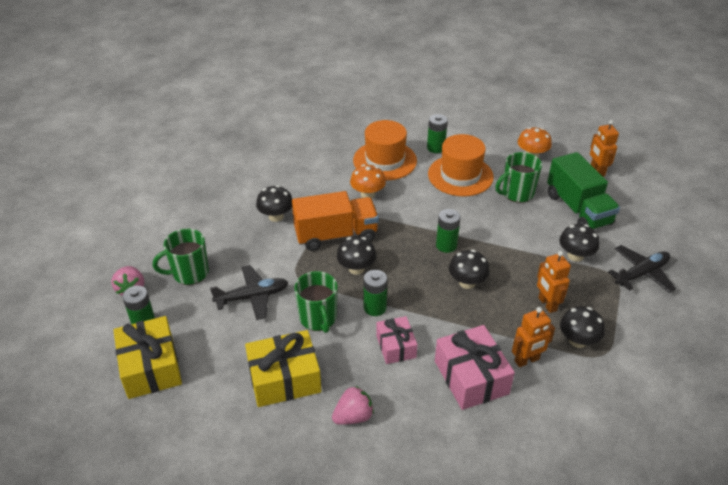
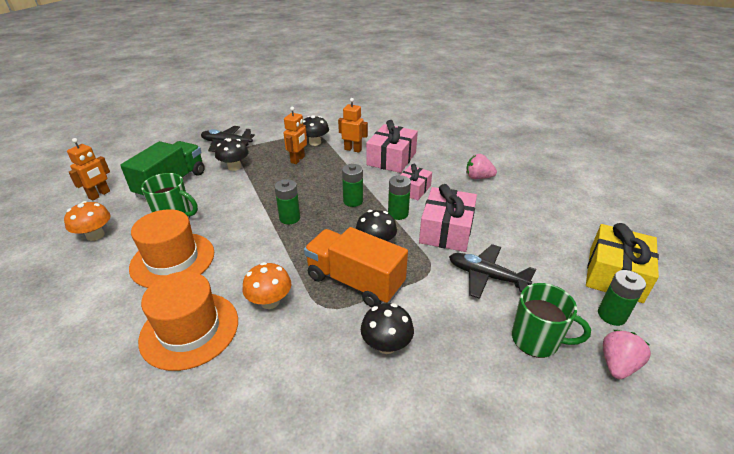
camera: 135 degrees left, 5 degrees down
yellow gift [245,330,321,407] -> none
green mug [294,271,338,333] -> pink gift [419,184,477,252]
green battery [427,114,448,153] -> green battery moved to [342,164,363,207]
black mushroom [449,250,490,289] -> none

